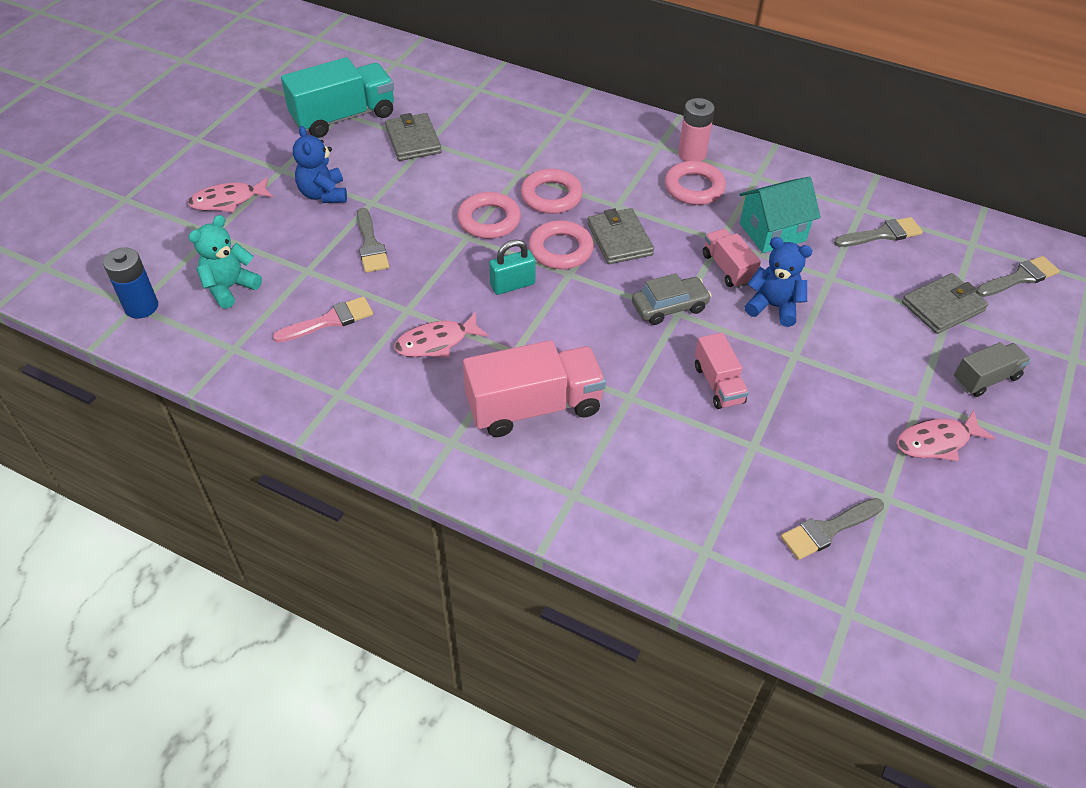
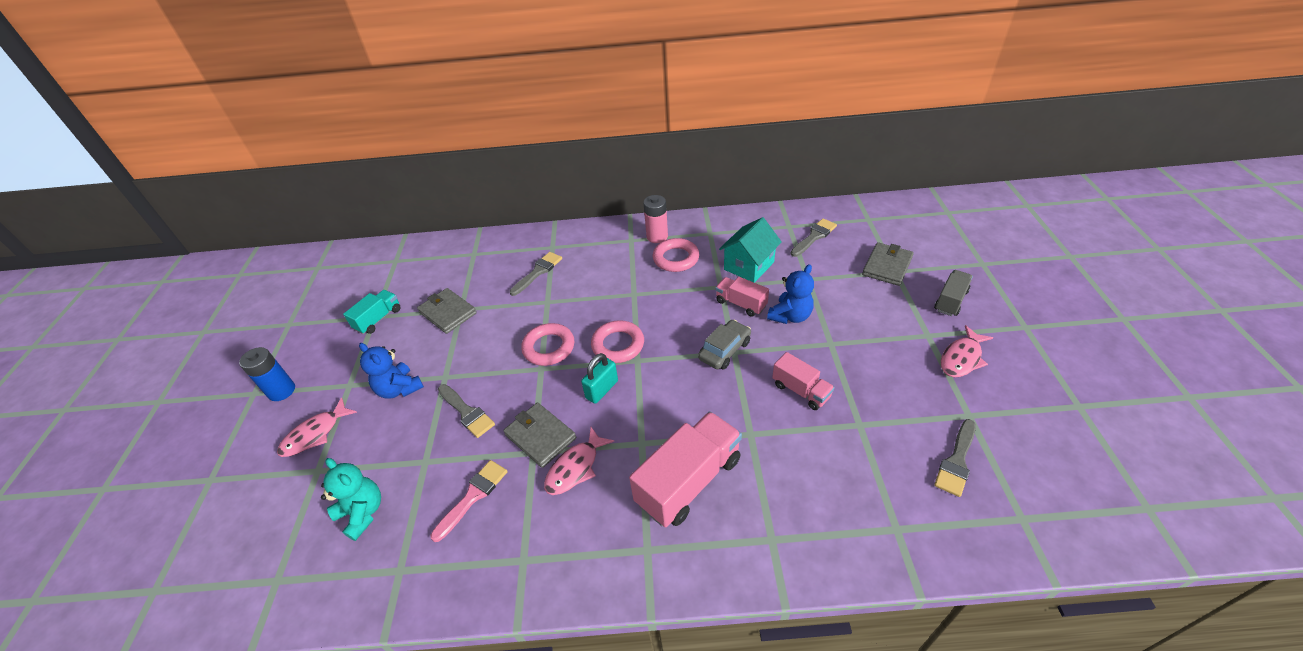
camera: 25 degrees left, 5 degrees down
blue battery [103,247,158,319] -> blue battery moved to [239,347,295,401]
turquoise teddy bear [188,215,262,309] -> turquoise teddy bear turned 120 degrees clockwise [321,458,381,541]
turquoise truck [281,57,394,138] -> turquoise truck [343,290,401,334], size x0.56
pink ring [521,169,583,214] -> none
grey wallet [588,208,654,264] -> grey wallet moved to [503,403,576,468]
blue teddy bear [744,237,812,327] -> blue teddy bear turned 135 degrees clockwise [767,264,814,324]
grey brush [976,256,1060,297] -> grey brush moved to [510,252,562,296]

